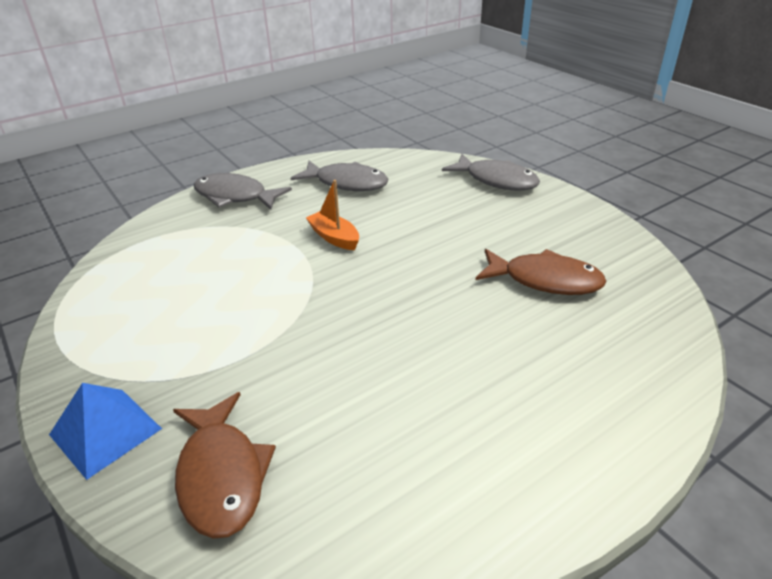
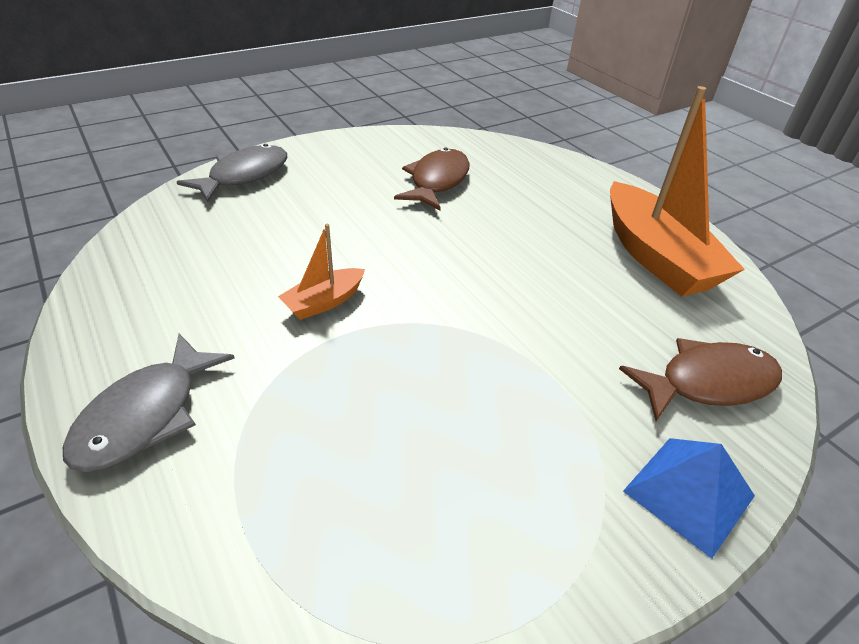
camera: 90 degrees left, 5 degrees up
grey fish [291,161,388,191] -> none
none -> orange boat [610,86,745,297]

